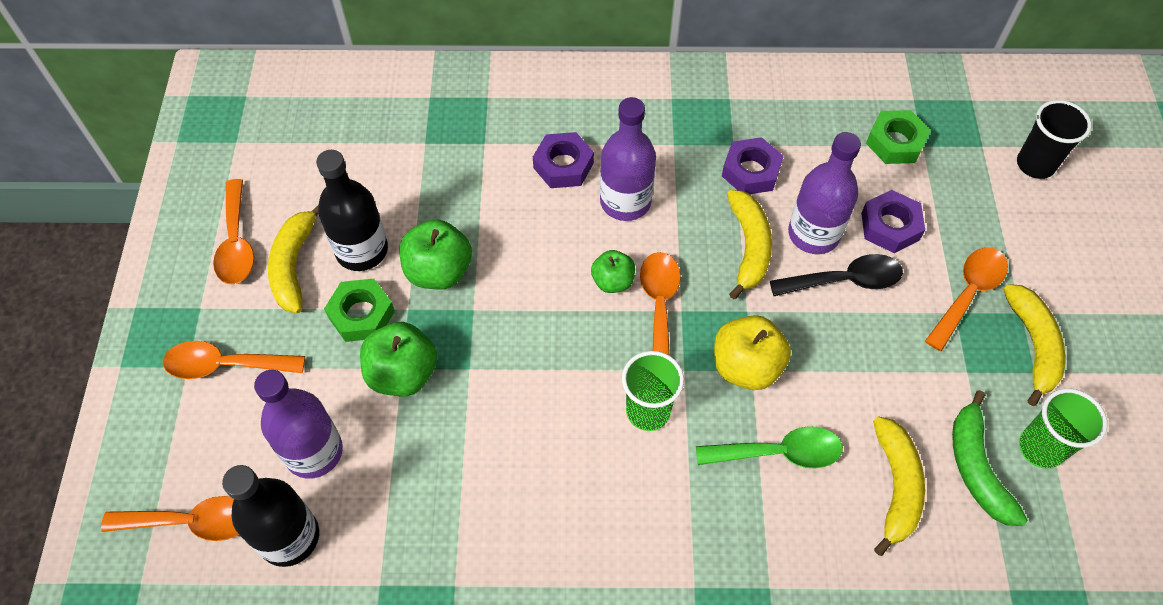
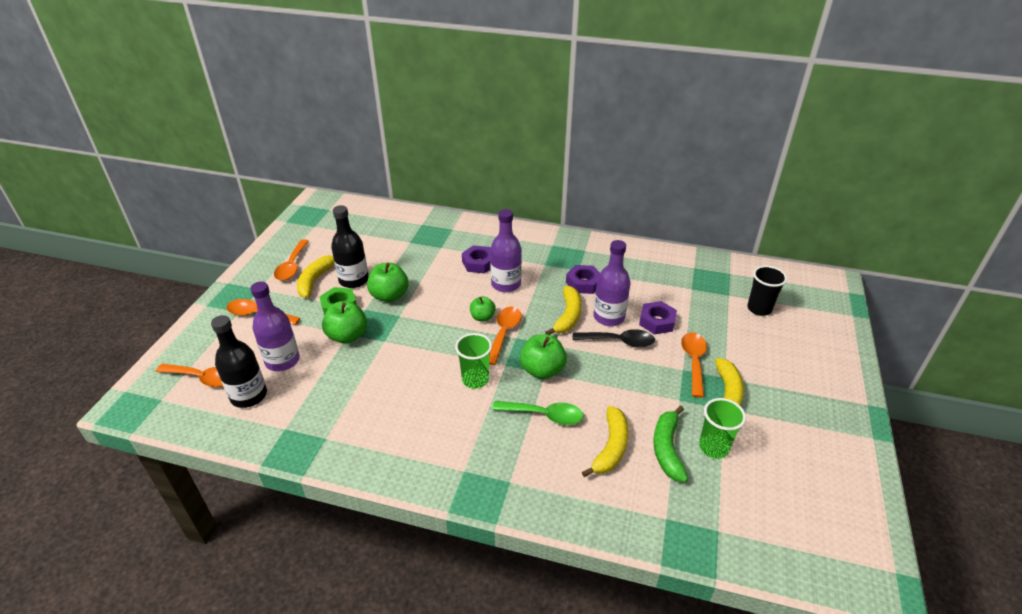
camera: 15 degrees right, 20 degrees down
yellow apple [714,315,791,390] -> green apple [520,334,567,379]
green nut [866,110,931,164] -> none
orange spoon [925,247,1008,351] -> orange spoon turned 45 degrees counterclockwise [681,332,707,398]

